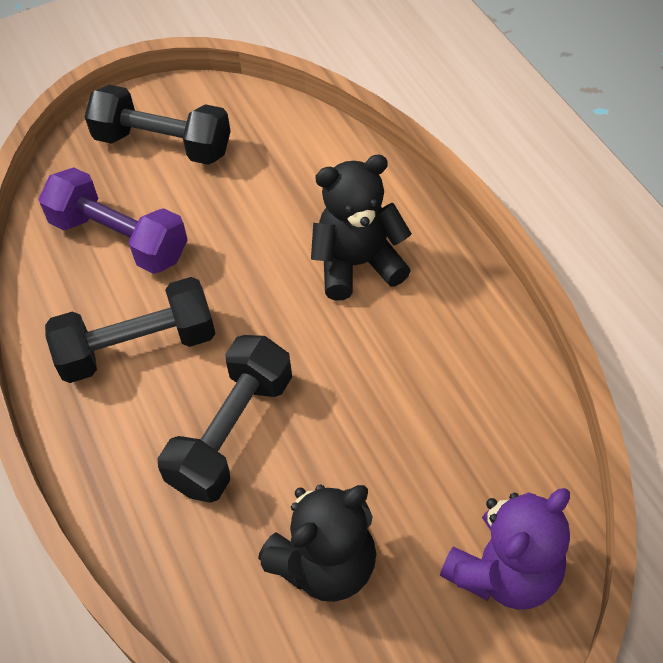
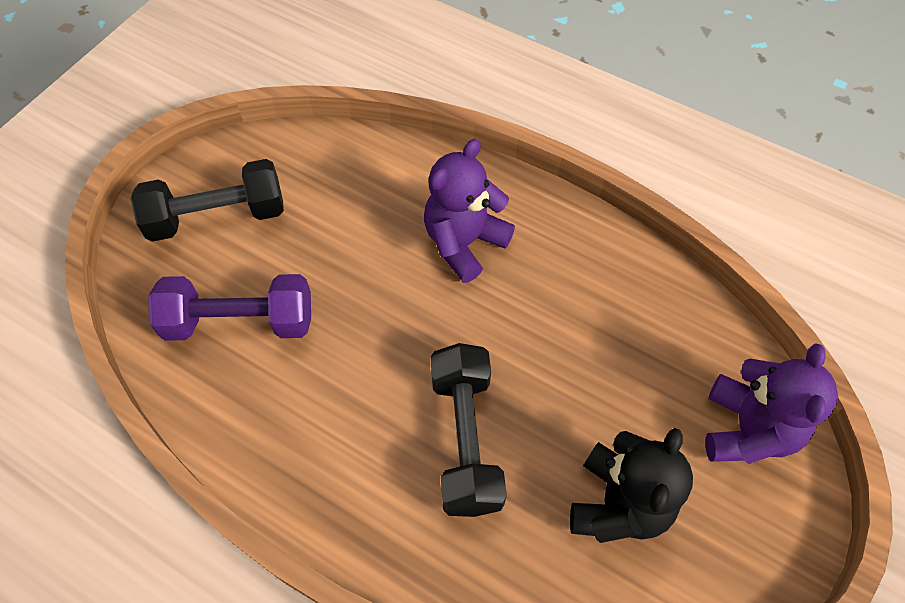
camera: 35 degrees left, 5 degrees up
black dumbbell [45,277,216,383] -> none
black teddy bear [311,155,412,301] -> purple teddy bear [424,139,515,283]

